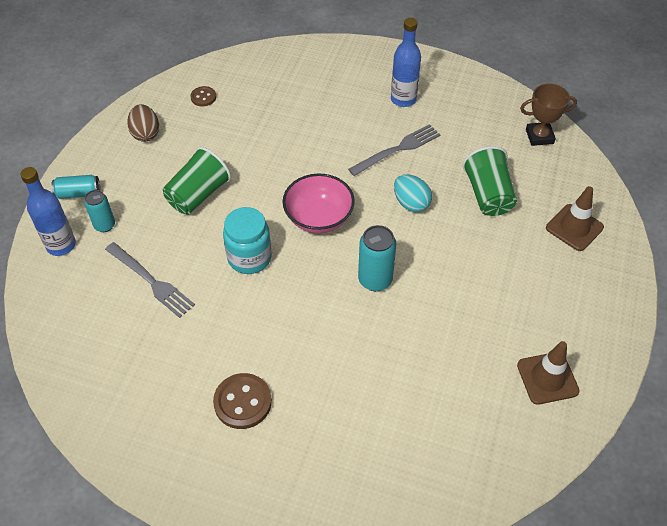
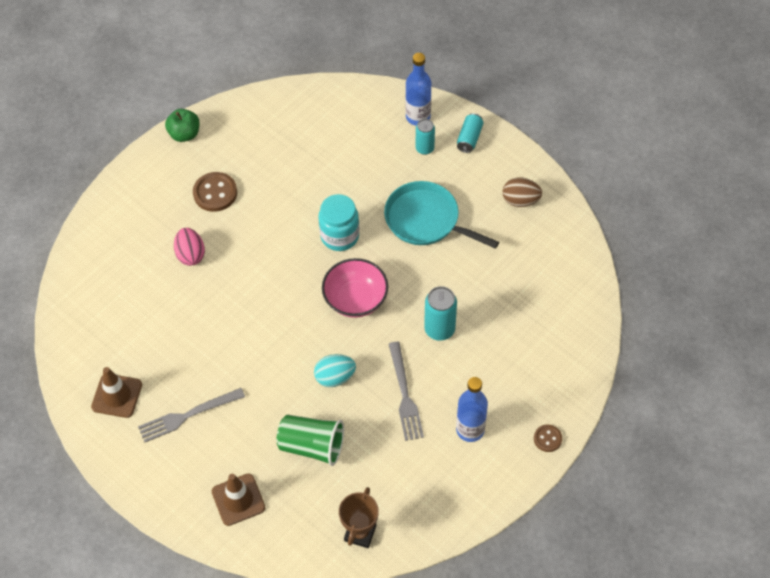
camera: 115 degrees right, 5 degrees up
grey fork [105,242,195,318] -> grey fork moved to [138,388,245,443]
green cup [163,147,231,215] -> turquoise pan [384,181,499,249]
brown button [190,86,216,106] -> brown button moved to [534,424,562,452]
turquoise can [358,225,396,291] -> turquoise can moved to [424,286,457,341]
none -> green apple [165,109,199,142]
none -> pink egg [174,228,205,266]

